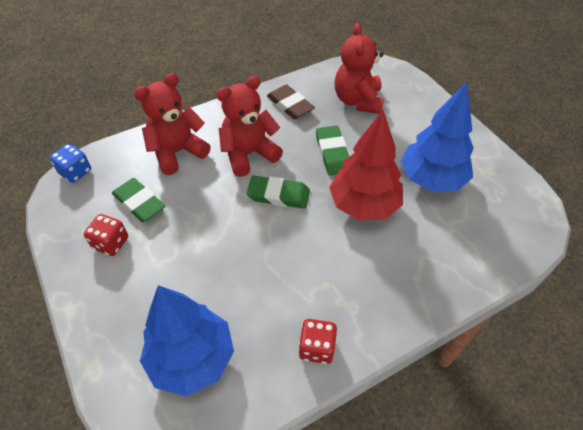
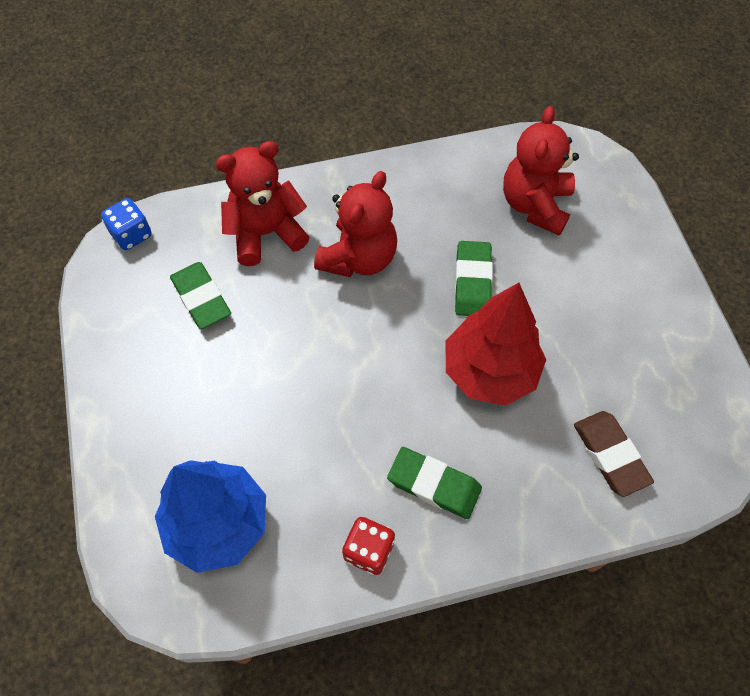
camera: 15 degrees right, 10 degrees up
red dice [84,214,128,256] -> none
red teddy bear [217,76,283,177] -> red teddy bear turned 135 degrees clockwise [314,171,397,277]
green eraser [246,176,310,209] -> green eraser moved to [387,447,482,519]
brown eraser [267,84,315,119] -> brown eraser moved to [574,411,654,497]
blue tree [401,82,474,192] -> none

